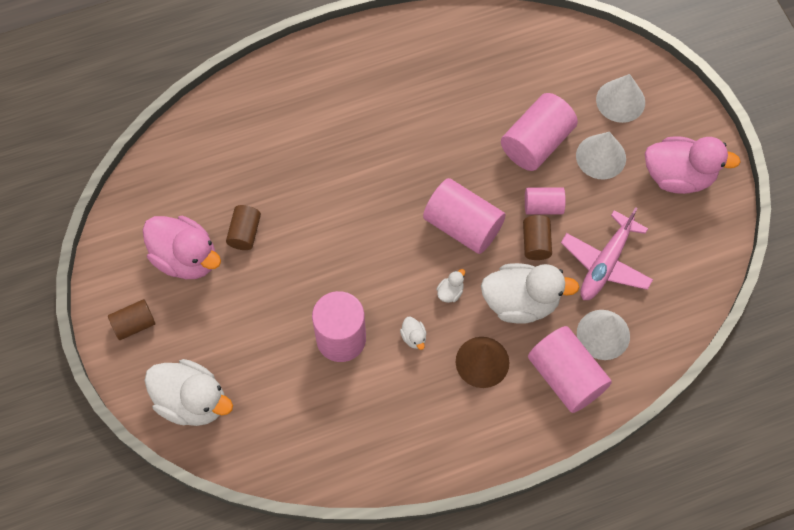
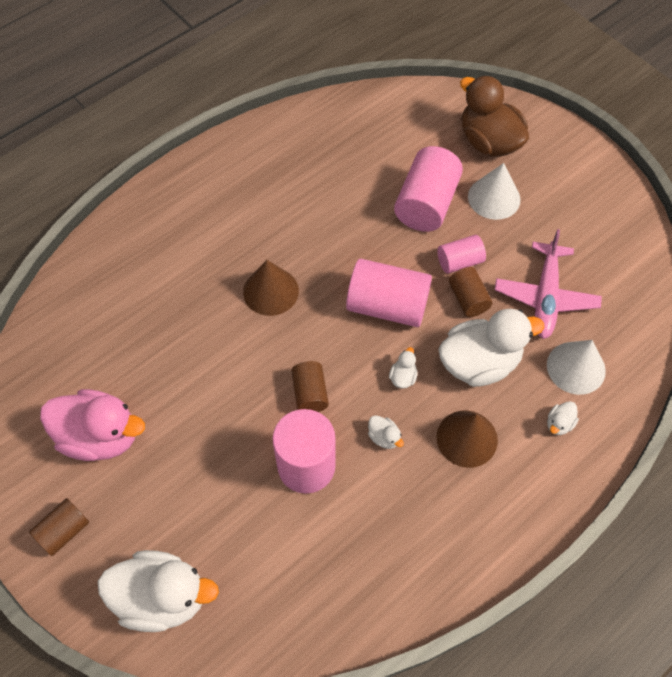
camera: 20 degrees left, 5 degrees down
brown cylinder [226,205,261,250] -> brown cylinder moved to [291,361,329,412]
pink cylinder [528,326,612,413] -> white duck [547,401,579,435]
white cone [596,74,645,123] -> brown duck [460,75,529,157]
pink duck [645,136,741,194] -> none
none -> brown cone [243,260,299,316]

